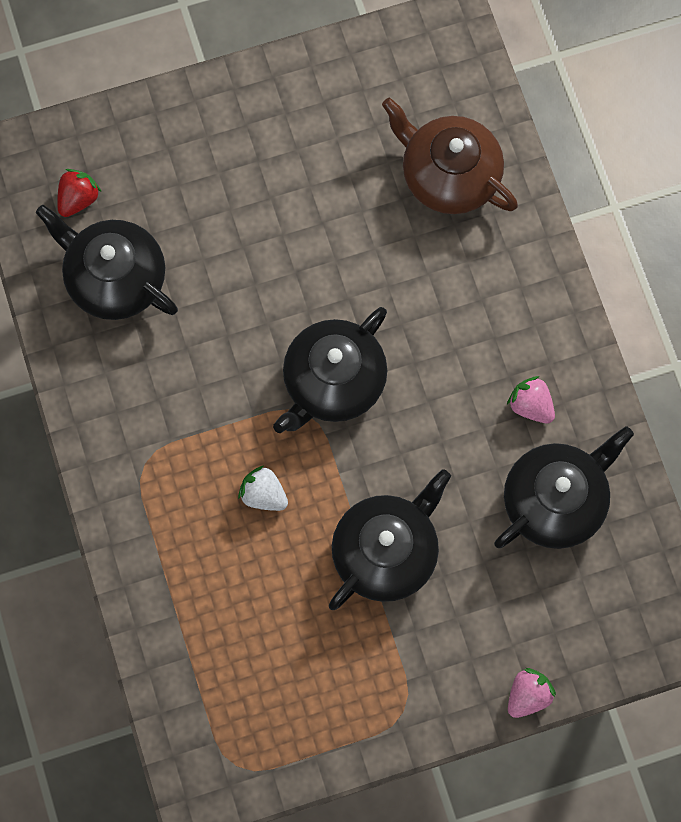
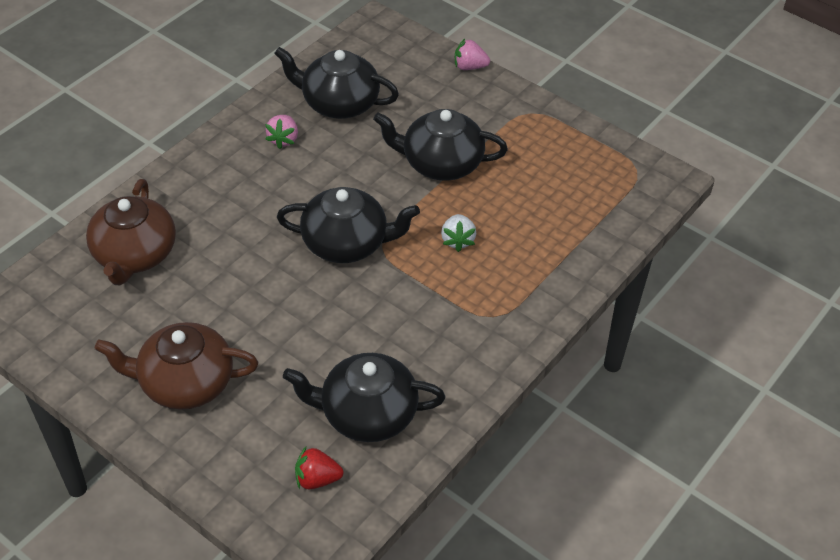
camera: 125 degrees left, 25 degrees down
black teapot [36,205,178,320] -> black teapot turned 90 degrees clockwise [283,353,445,442]
none -> brown teapot [95,322,258,410]

